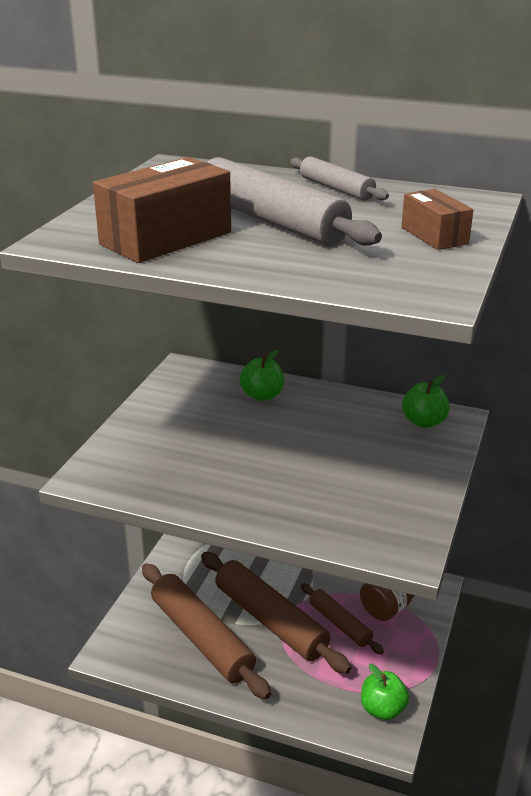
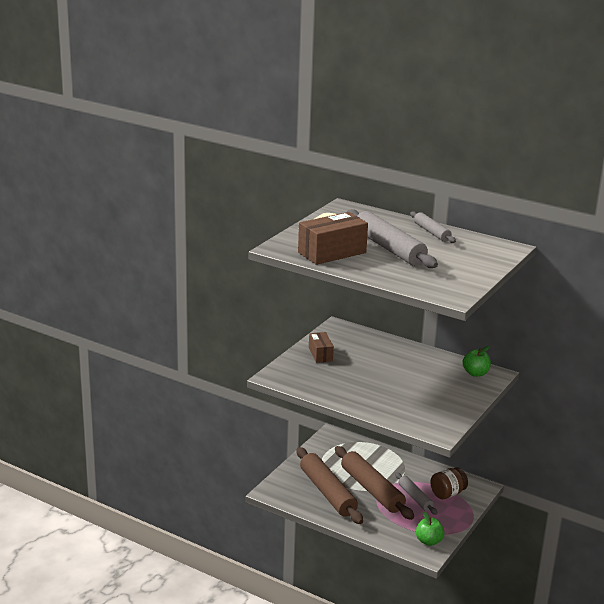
camera: 10 degrees right, 5 degrees down
green apple [240,350,284,401] -> none
brown rolling pin [301,583,384,654] -> grey rolling pin [395,472,438,515]
brown box [402,189,473,250] -> brown box moved to [309,332,334,363]

